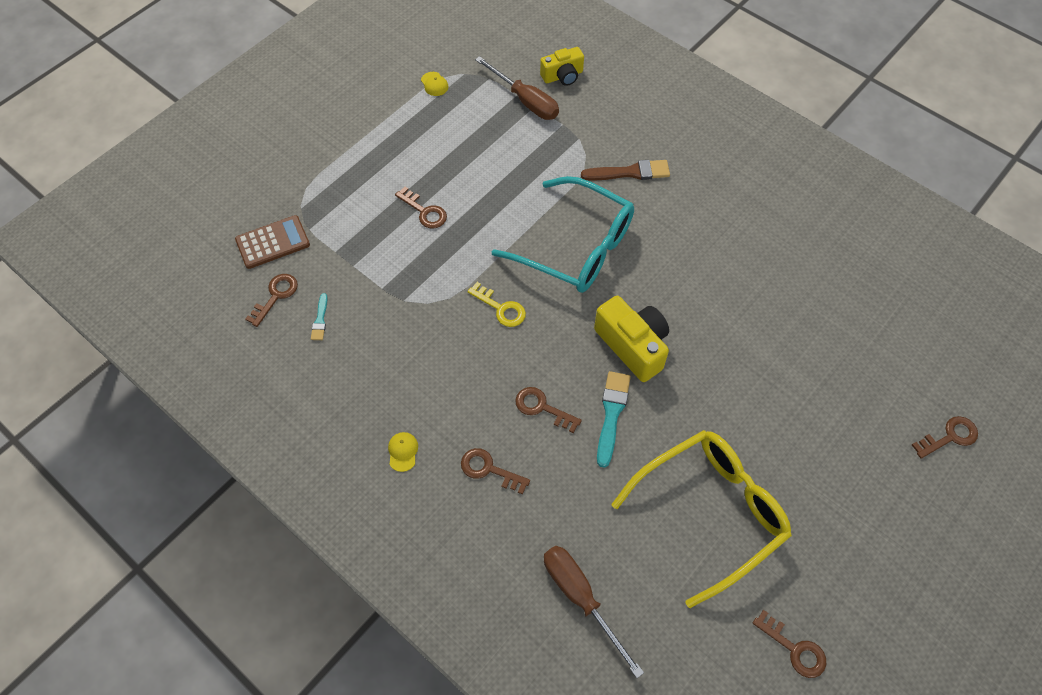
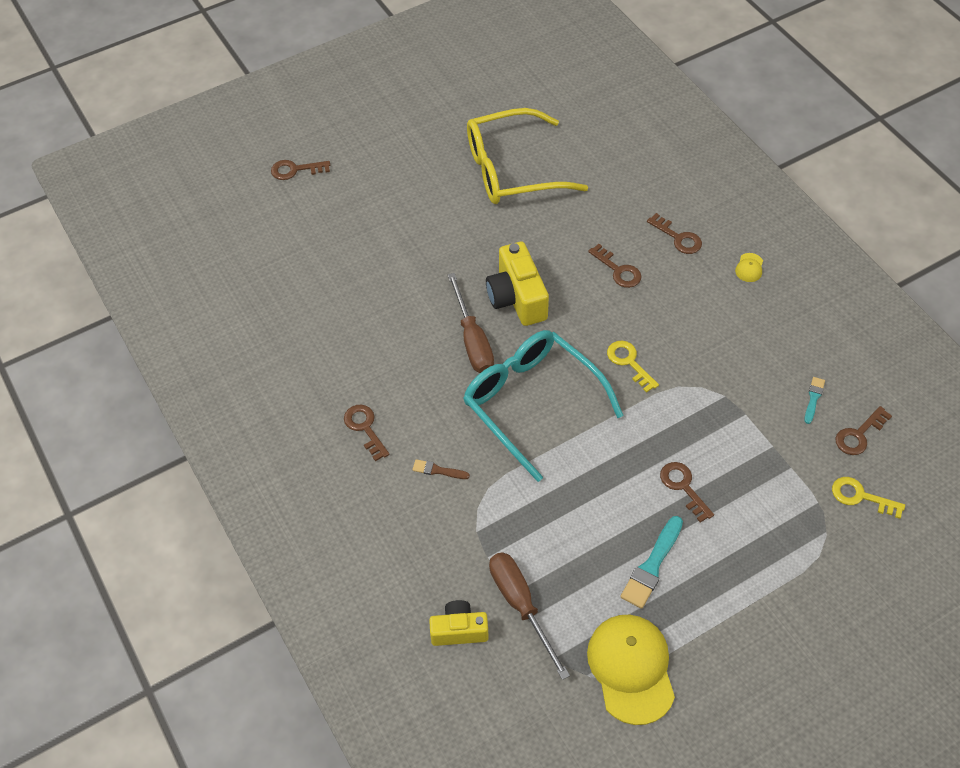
camera: 160 degrees left, 5 degrees down
brown calculator [235,215,310,269] -> yellow key [832,477,905,519]
yellow cap [421,72,448,96] -> yellow cap [587,615,675,725], size x2.49
brown screwdriver [544,546,644,678] -> brown screwdriver moved to [448,273,494,373]
brown brush [581,160,670,181] -> brown brush [412,459,470,479], size x0.56
turquoise brush [597,371,631,468] -> turquoise brush moved to [620,516,683,609]
brown key [753,610,826,678] -> brown key moved to [344,405,390,461]

